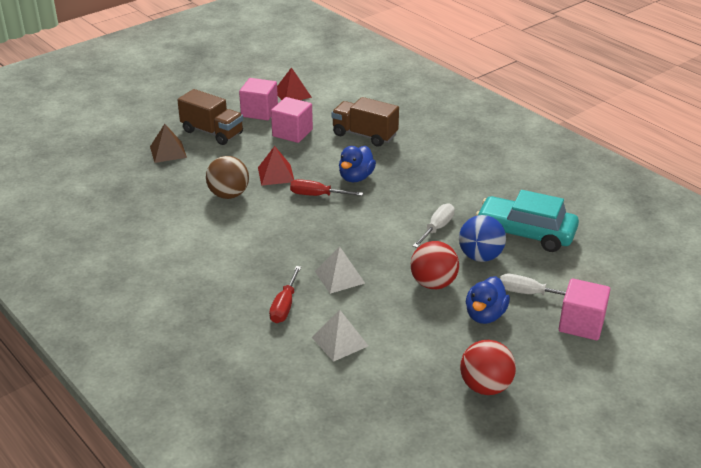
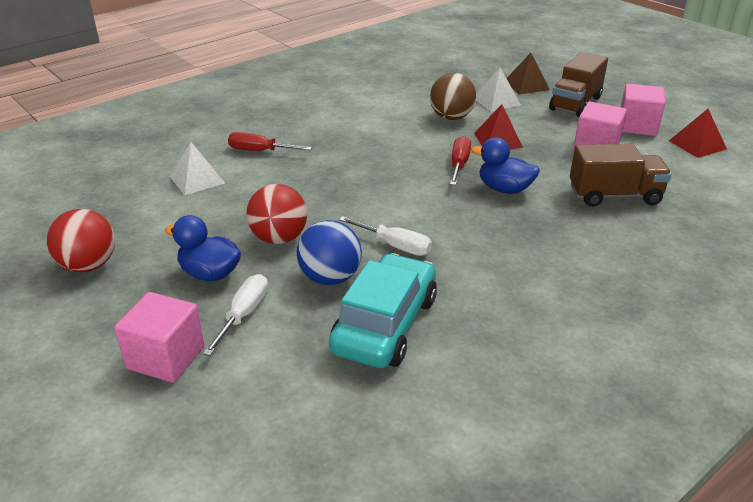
camera: 90 degrees right, 0 degrees up
white pyramid [315,246,365,294] -> white pyramid moved to [476,68,521,112]
brown truck [331,97,399,147] -> brown truck turned 60 degrees clockwise [570,144,672,207]

